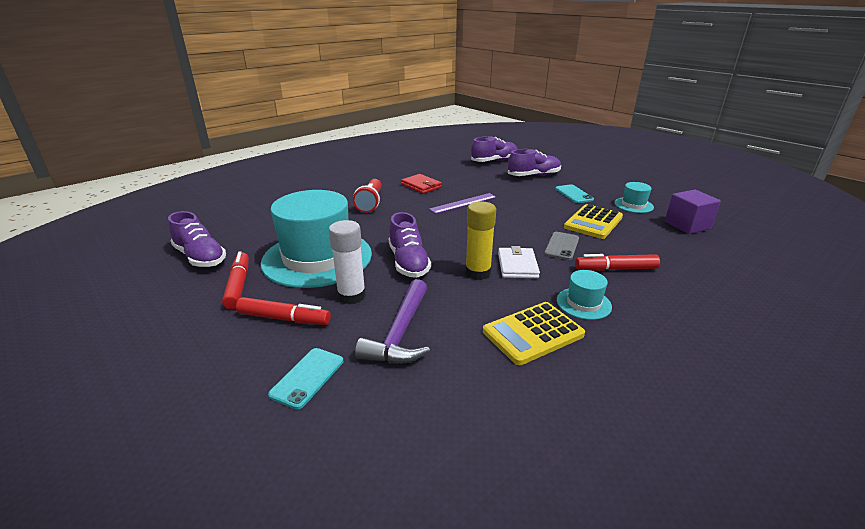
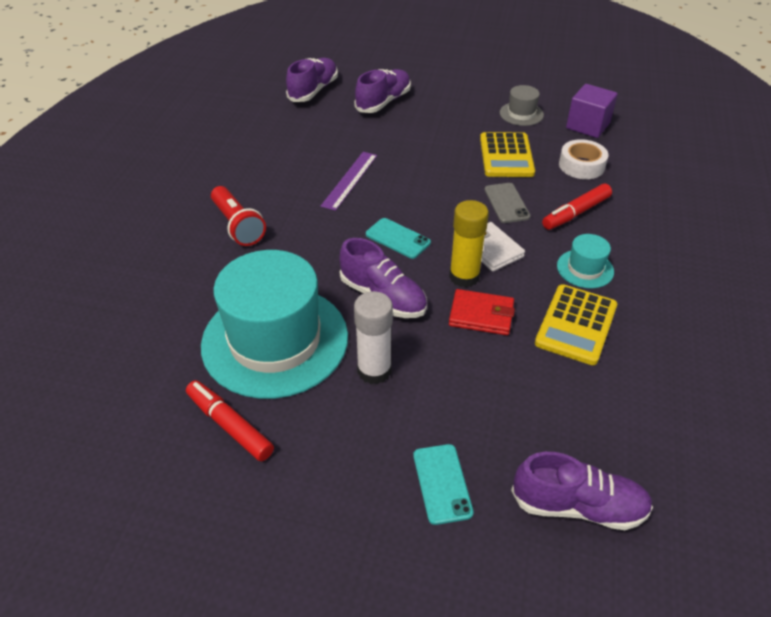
camera: 35 degrees left, 15 degrees up
purple shoe [168,211,226,267] -> purple shoe moved to [511,452,653,530]
red marker [236,297,331,325] -> none
purple hammer [355,279,430,364] -> none
red wallet [401,174,442,194] -> red wallet moved to [449,289,515,335]
turquoise phone [555,184,594,203] -> turquoise phone moved to [366,218,431,259]
turquoise hat [614,182,654,213] -> grey hat [500,85,544,126]
none -> white tape [559,139,608,179]

